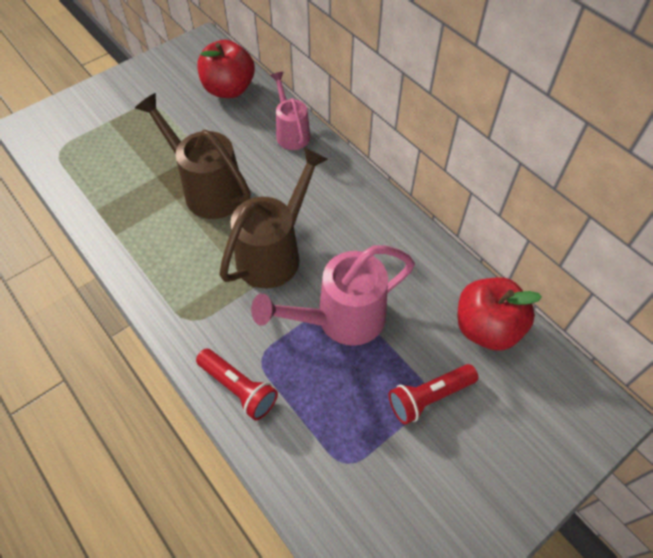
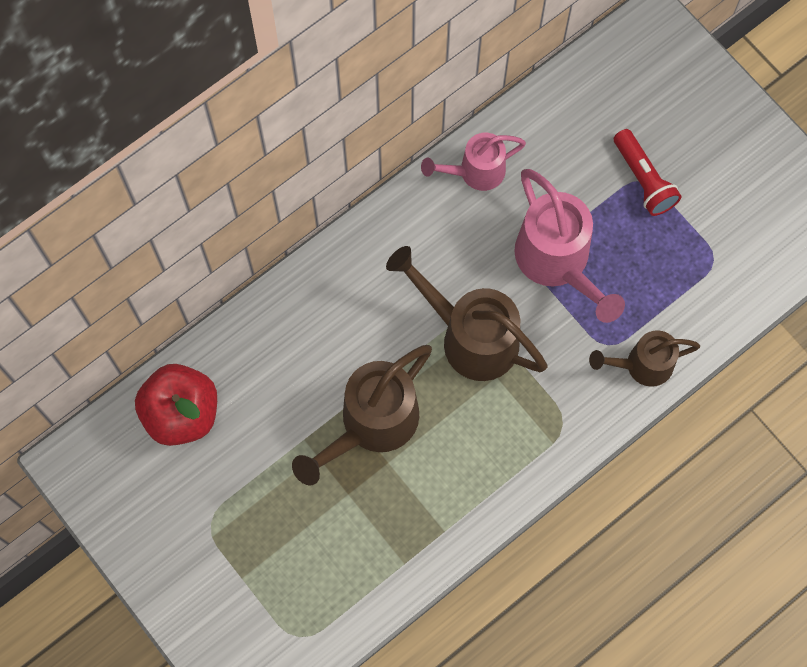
camera: 90 degrees left, 15 degrees up
red flashlight [196,349,278,421] -> brown watering can [589,330,700,387]
pink watering can [270,72,310,150] -> pink watering can moved to [421,133,526,191]
red apple [457,277,542,351] -> none

